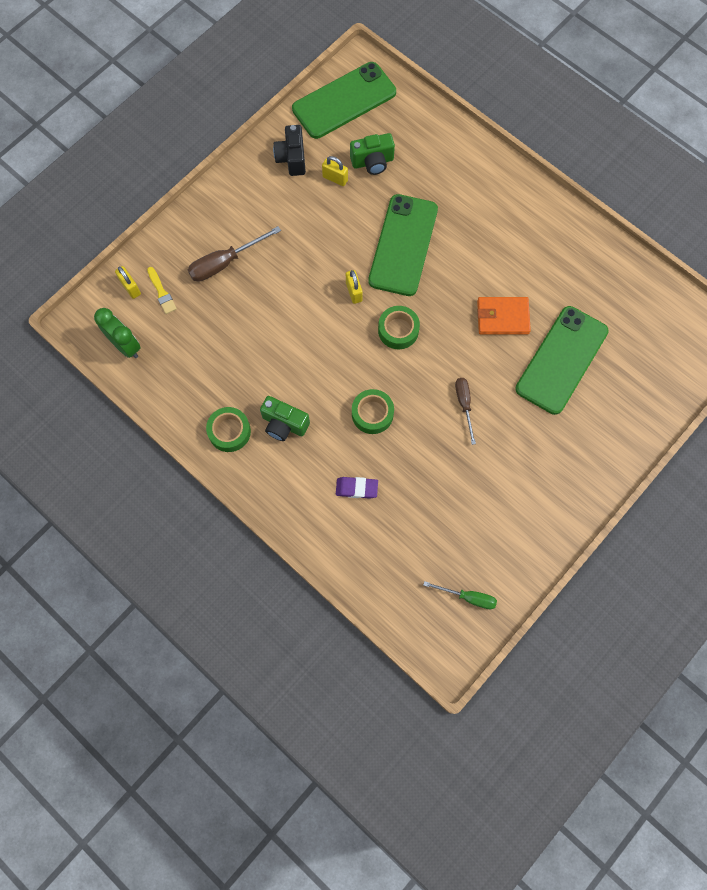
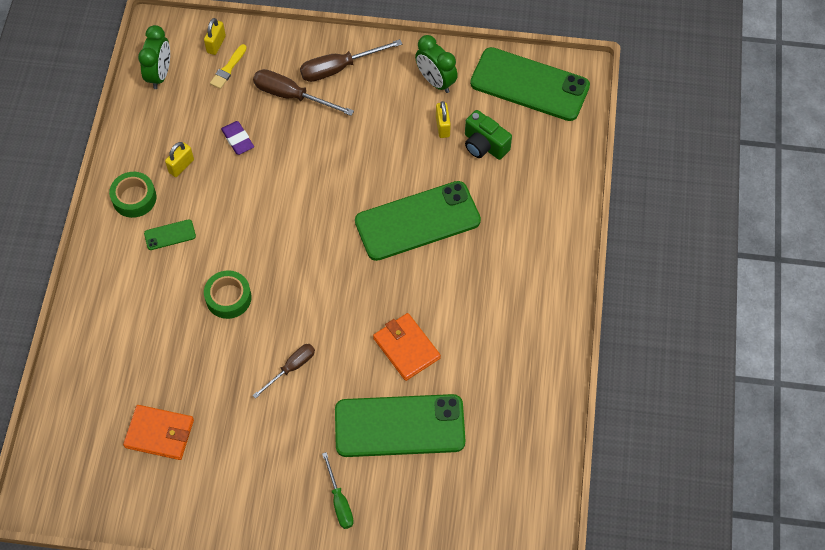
camera: 55 degrees right, 10 degrees down
green camera [260,396,310,441] -> green phone [144,219,196,250]
black camera [273,125,306,176] -> green clock [415,35,458,93]
purple eraser [336,477,378,499] -> purple eraser moved to [221,121,254,155]
yellow padlock [346,270,363,304] -> yellow padlock moved to [165,142,194,177]
green tape [378,306,420,349] -> none
green screwdriver [423,581,497,609] -> green screwdriver moved to [322,452,354,529]
none -> orange wallet [123,405,194,460]
none -> brown screwdriver [300,39,402,82]

